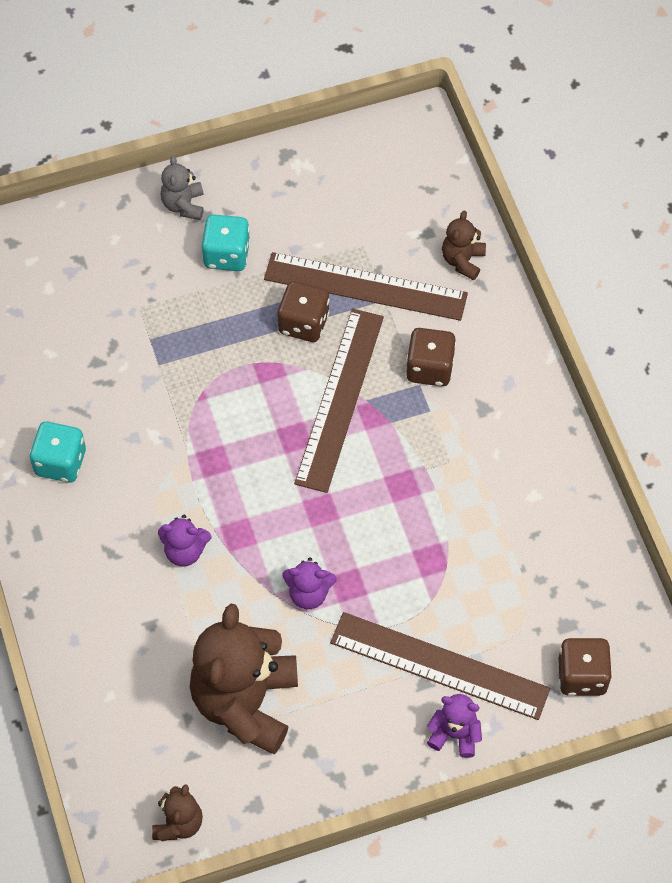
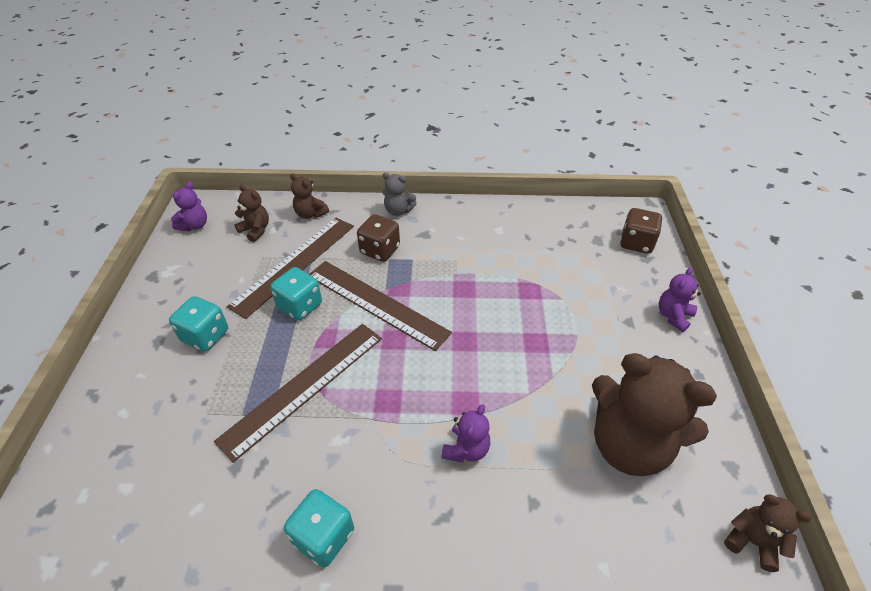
camera: 70 degrees left, 15 degrees down
grey teddy bear [160,156,204,220] -> grey teddy bear moved to [382,172,417,216]
brown dice [278,281,330,342] -> turquoise dice [270,267,322,321]
purple teddy bear [282,557,337,609] -> purple teddy bear moved to [171,182,207,231]
brown ruler [330,612,550,720] -> brown ruler moved to [214,324,382,463]
none -> brown teddy bear [234,185,269,242]

